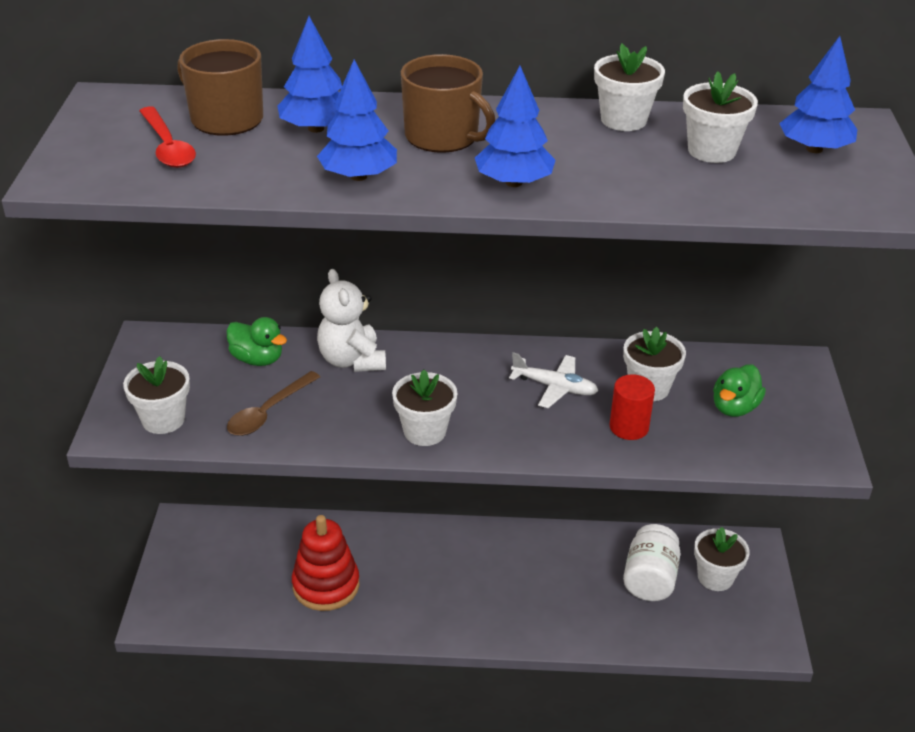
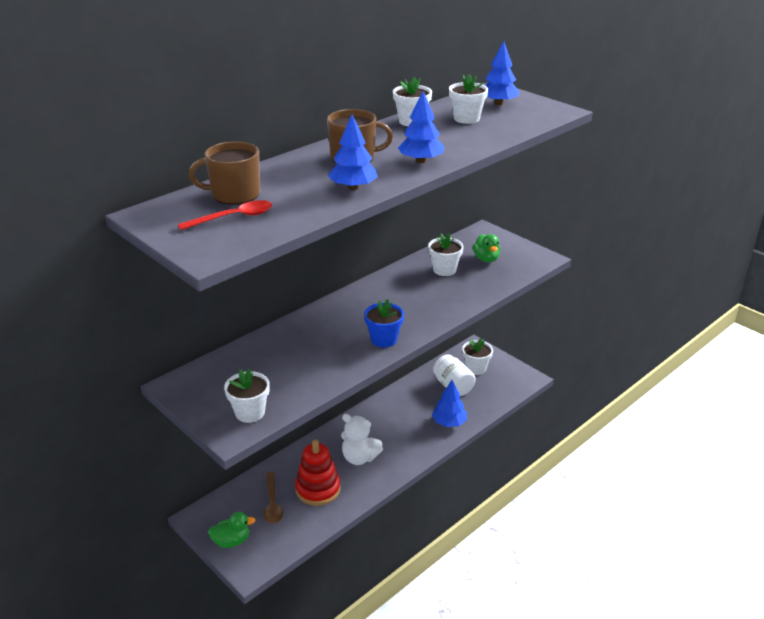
camera: 45 degrees left, 5 degrees down
red spoon [139,106,196,168] -> red spoon turned 45 degrees counterclockwise [178,200,272,230]
green duck [226,317,287,366] -> green duck moved to [208,512,255,548]
brown spoon [227,371,320,436] -> brown spoon moved to [264,472,283,524]
blue tree [278,16,342,133] -> blue tree moved to [432,380,467,427]
white teddy bear [317,269,386,372] -> white teddy bear moved to [341,414,383,465]
white flower pot [392,370,458,446] -> blue flower pot [364,299,404,348]
white plane [509,352,598,408] -> none
red cylinder [609,374,655,440] -> none

